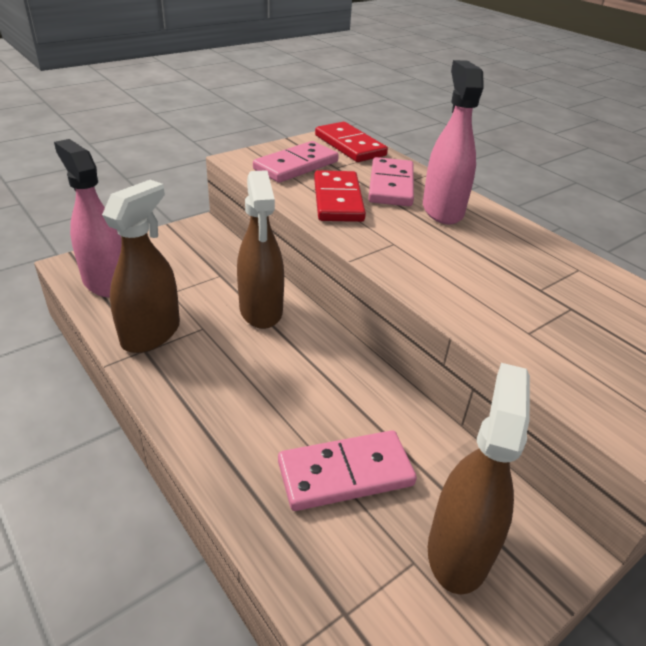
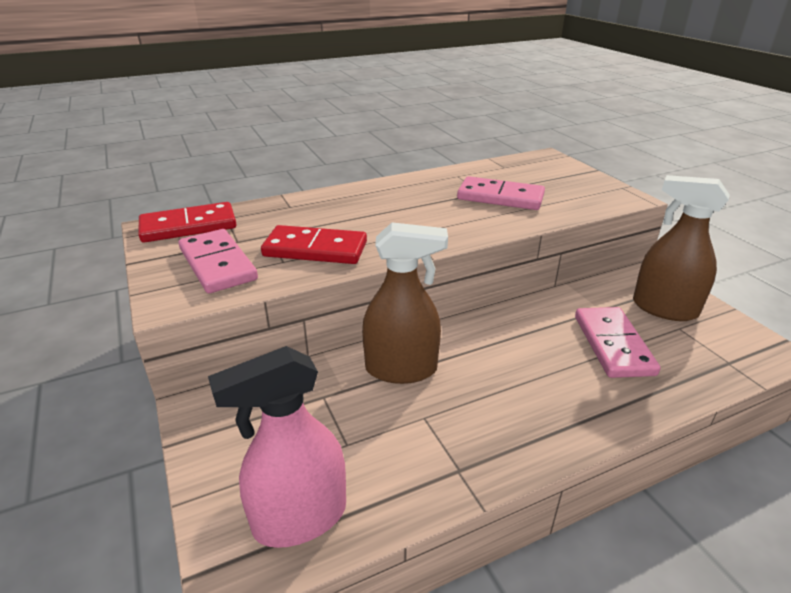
camera: 75 degrees left, 5 degrees down
brown spray bottle [102,180,180,353] -> none
pink domino [368,157,414,206] -> pink domino moved to [457,176,545,210]
pink spray bottle [423,60,484,224] -> none

